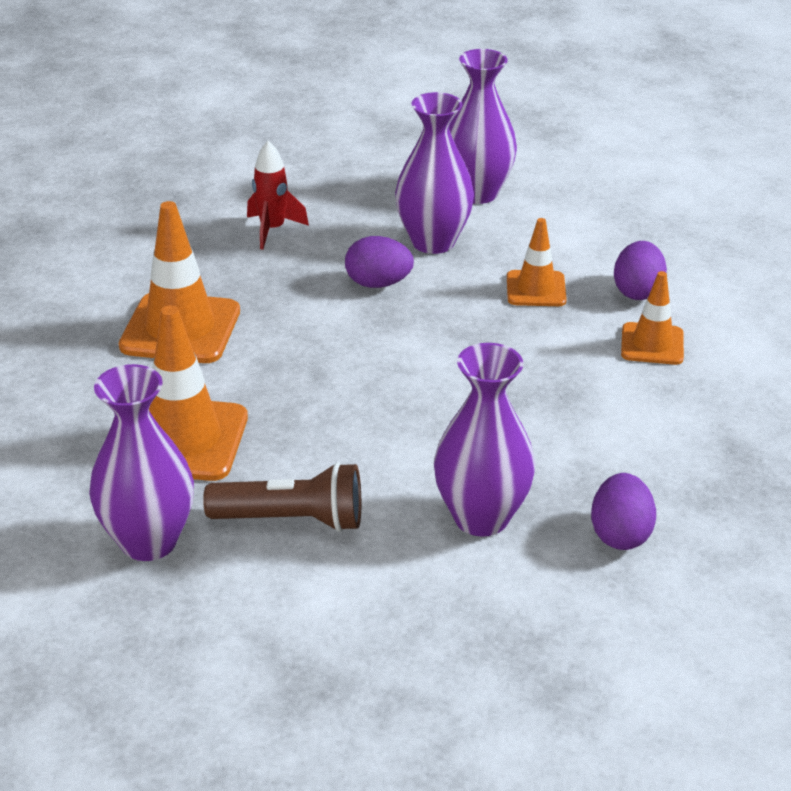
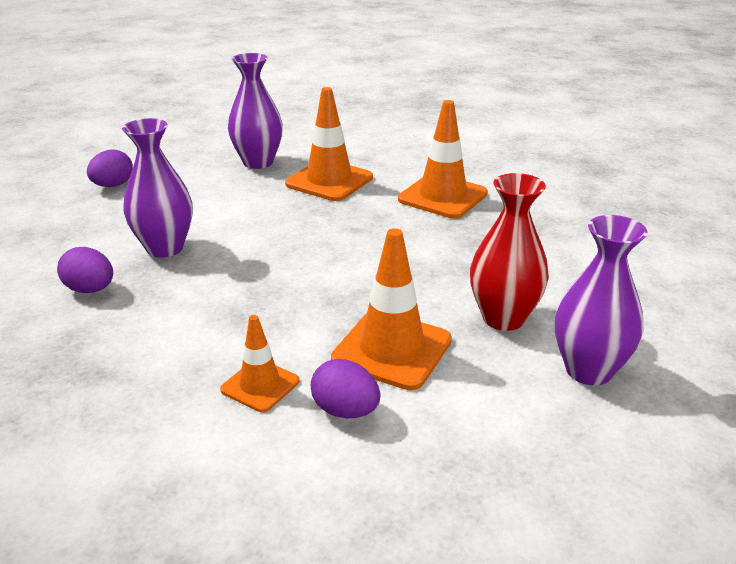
camera: 115 degrees right, 5 degrees down
brown flashlight [203,462,361,532] -> none
red rocket [247,140,309,250] -> none
purple egg [345,236,414,288] -> purple egg moved to [87,150,133,187]
purple vase [395,92,474,254] -> red vase [470,173,549,331]
orange traffic cone [507,218,567,306] -> orange traffic cone [331,228,452,390], size x1.71

